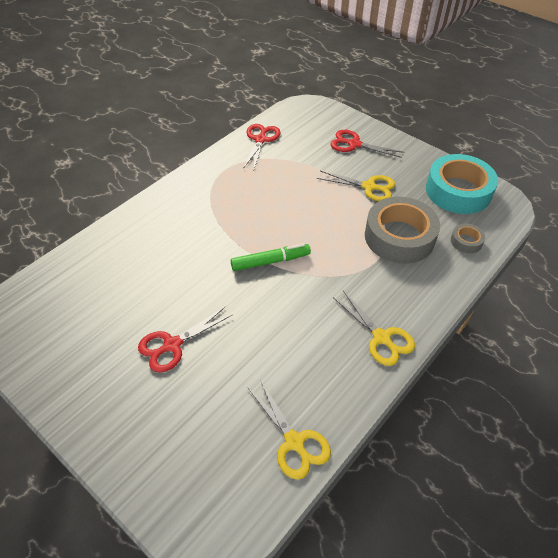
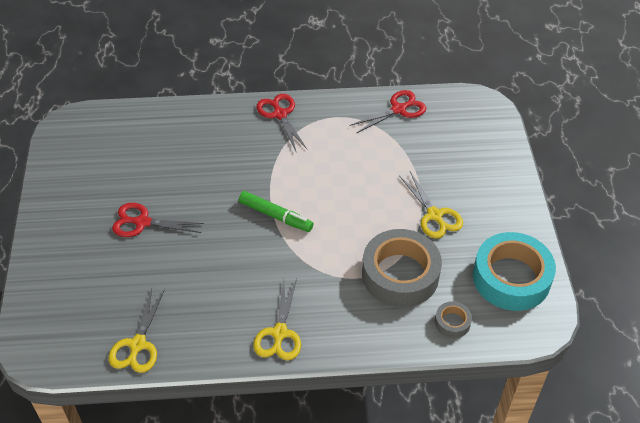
camera: 45 degrees right, 0 degrees up
red scissors [330,130,404,158] -> red scissors moved to [257,94,307,151]

